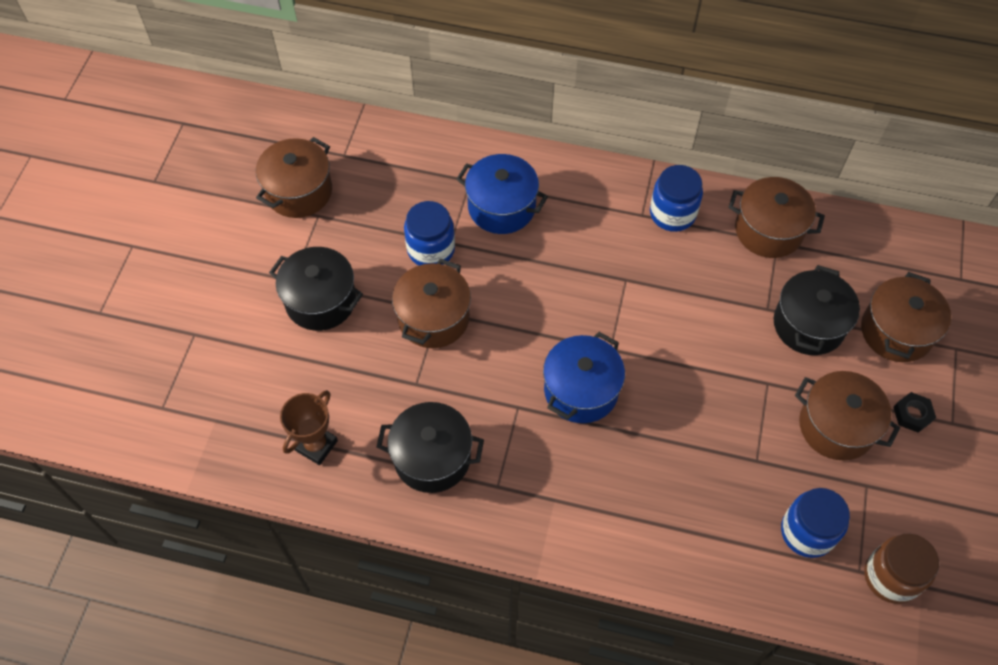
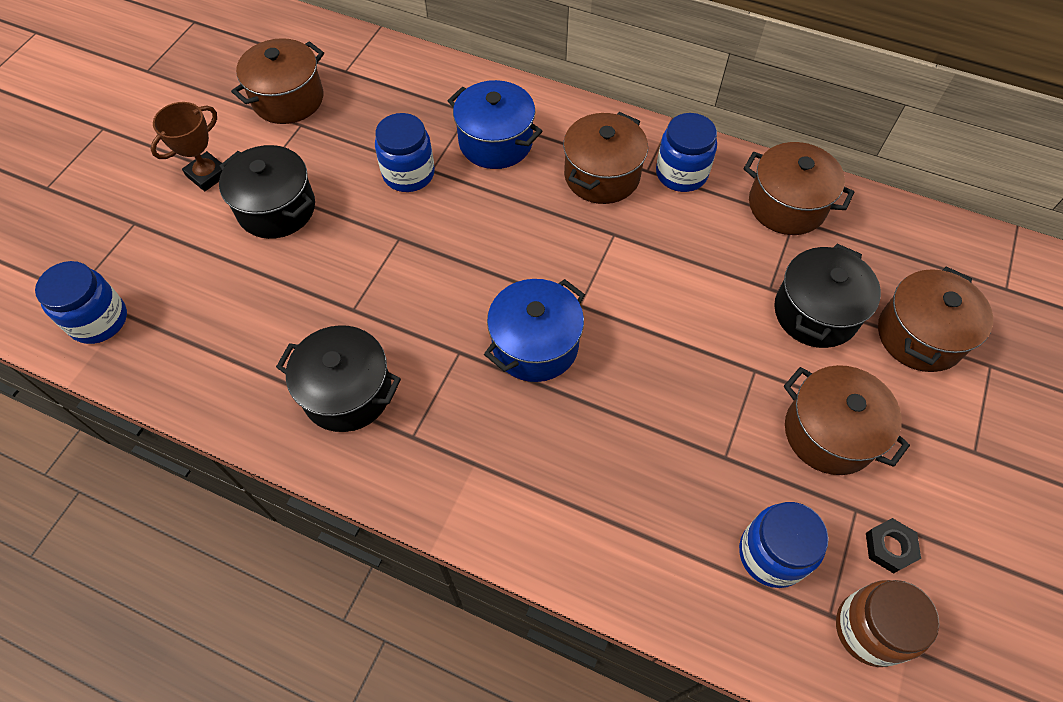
camera: 10 degrees right, 0 degrees up
brown trophy [280,390,338,465] -> brown trophy moved to [151,102,222,191]
brown pot [392,258,471,348] -> brown pot moved to [563,112,648,204]
black nut [893,392,936,433] -> black nut moved to [866,518,921,574]
none -> blue jar [35,261,127,344]

